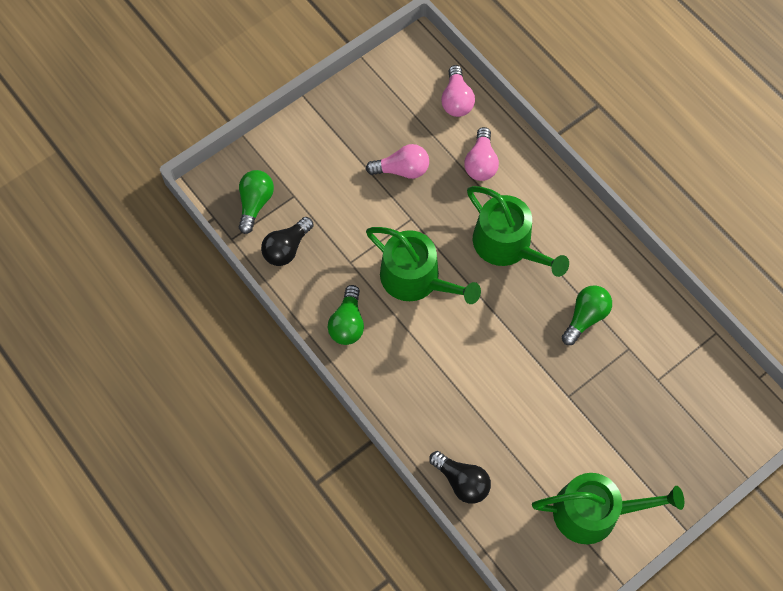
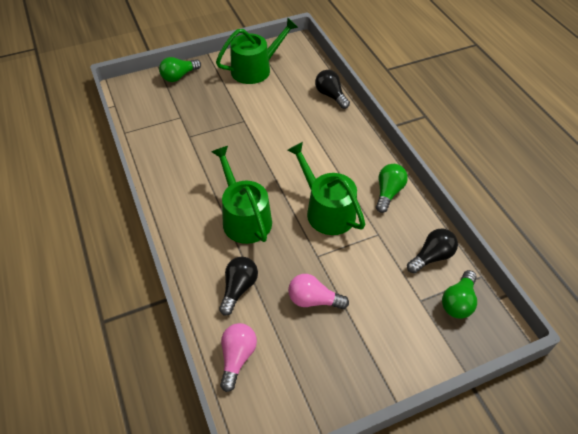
camera: 165 degrees left, 15 degrees down
pink light bulb [464,127,499,181] -> black light bulb [219,257,258,316]
green watering can [532,473,684,544] -> green watering can turned 135 degrees clockwise [216,17,298,84]
green light bulb [562,285,612,345] -> green light bulb moved to [159,57,201,82]

